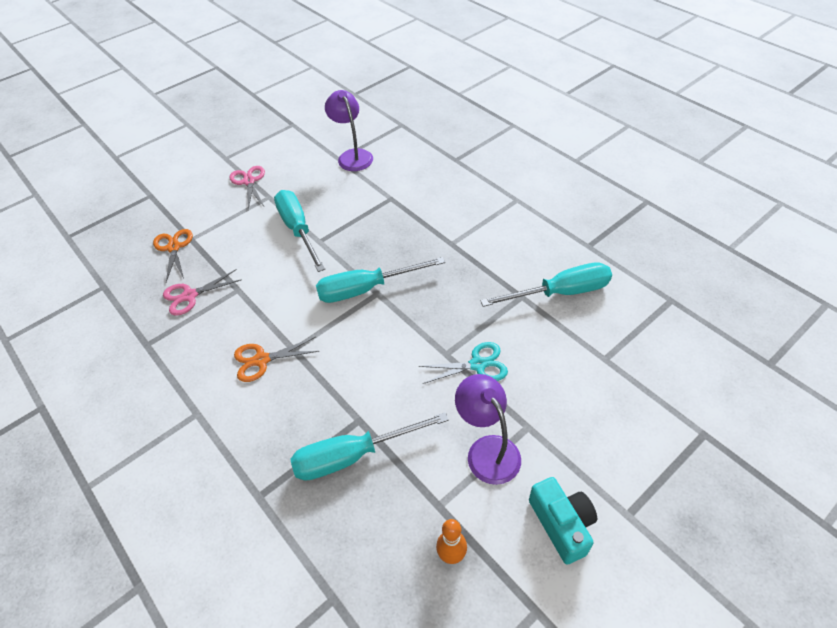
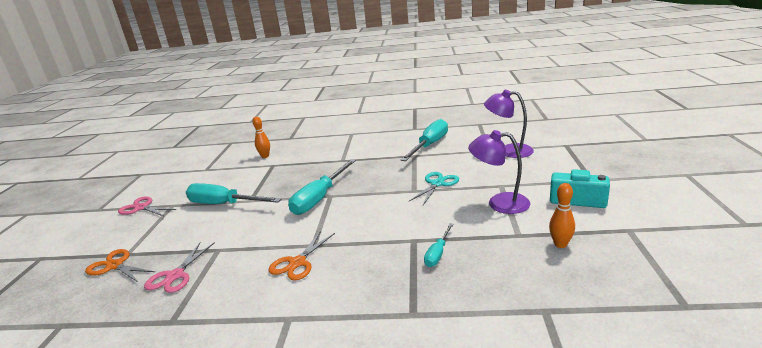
camera: 45 degrees left, 25 degrees down
turquoise screwdriver [291,412,449,481] -> turquoise screwdriver [424,223,454,267], size x0.51
purple lamp [325,90,373,171] -> purple lamp moved to [484,90,534,158]
none -> orange bowling pin [253,116,270,158]

